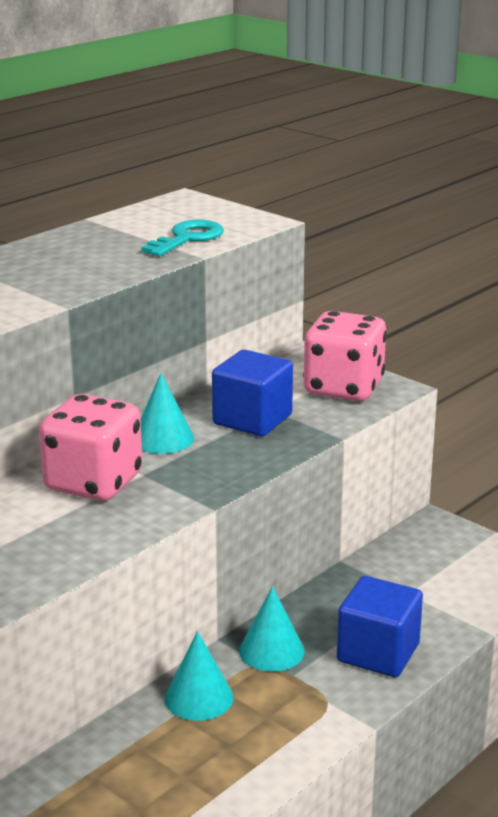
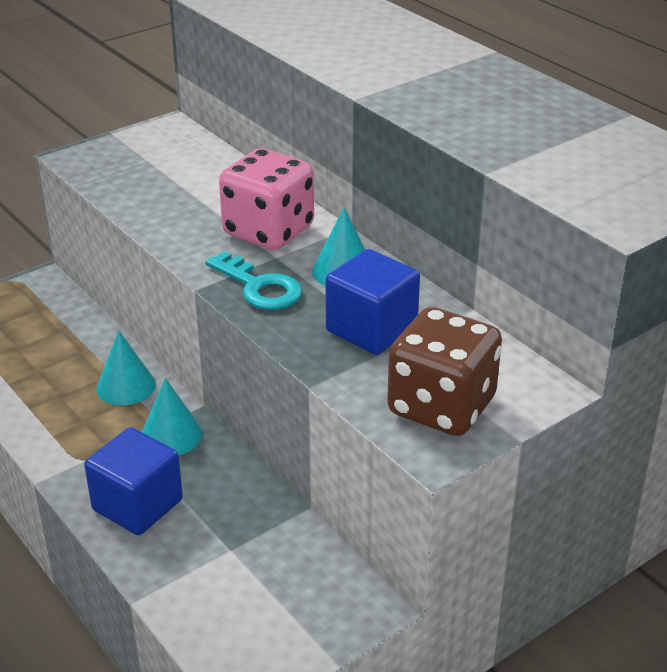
camera: 100 degrees right, 10 degrees up
turquoise key [141,220,224,256] -> turquoise key moved to [205,251,302,310]
pink dice [303,311,387,401] -> brown dice [387,307,502,436]

